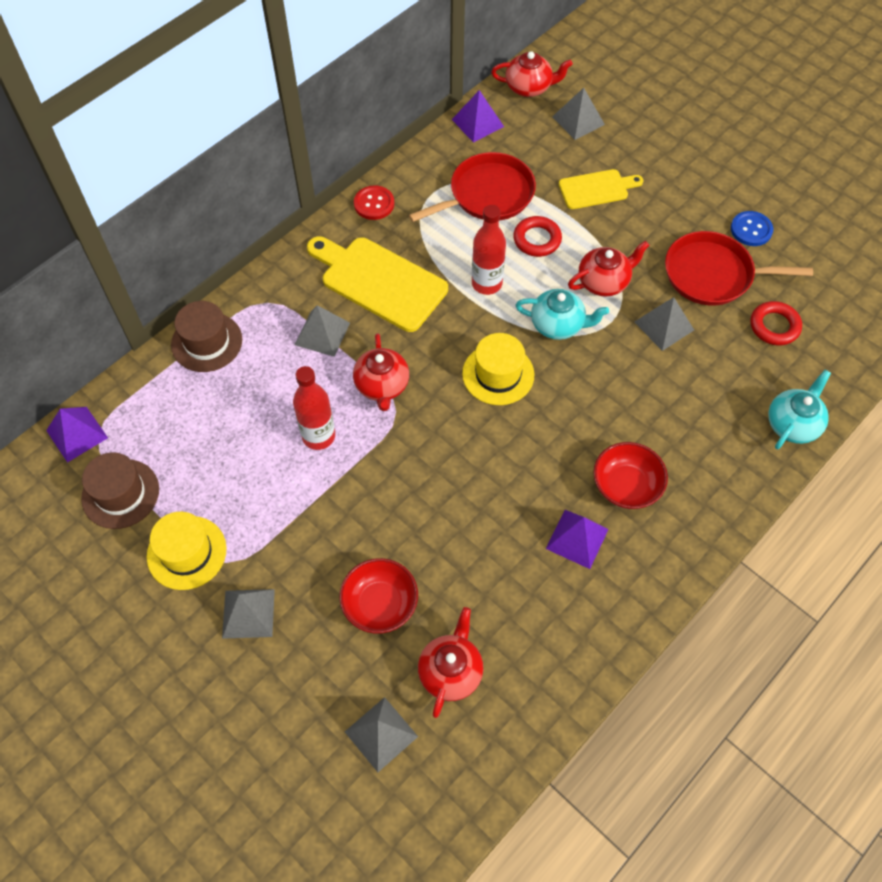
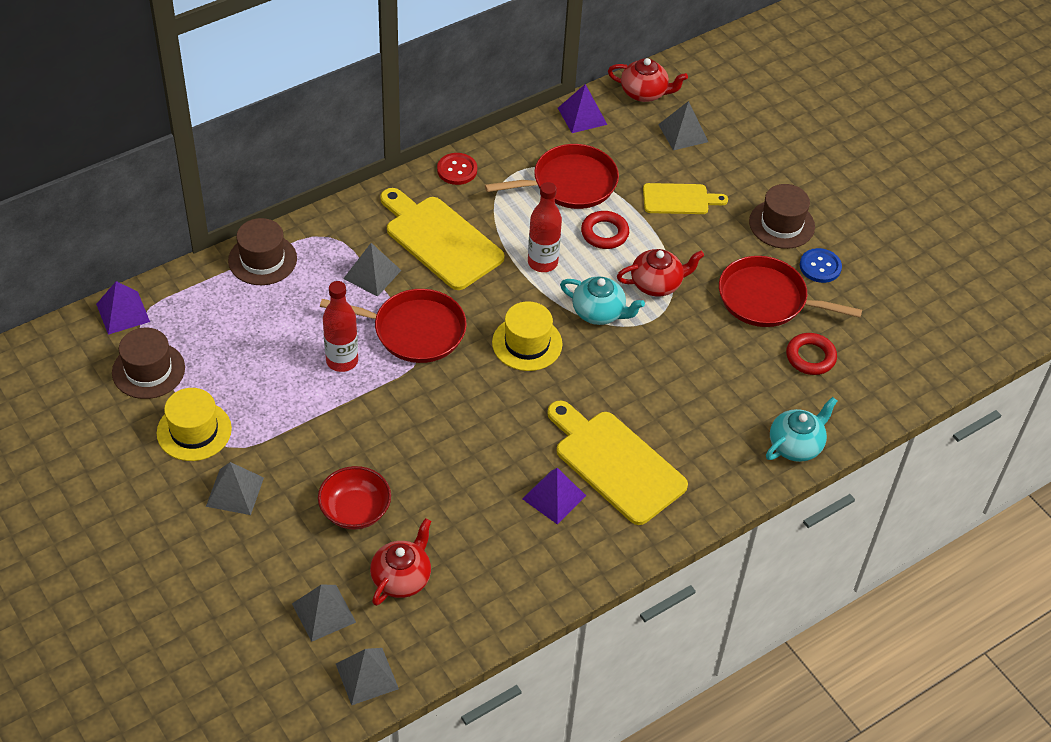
camera: 10 degrees right, 10 degrees down
red teapot [353,333,409,411] -> red pan [320,289,467,363]
red bowl [593,442,668,509] -> yellow cutting board [547,401,688,525]
grey pyramid [634,297,694,351] -> grey pyramid moved to [336,648,399,705]
none -> brown hat [749,184,815,249]

